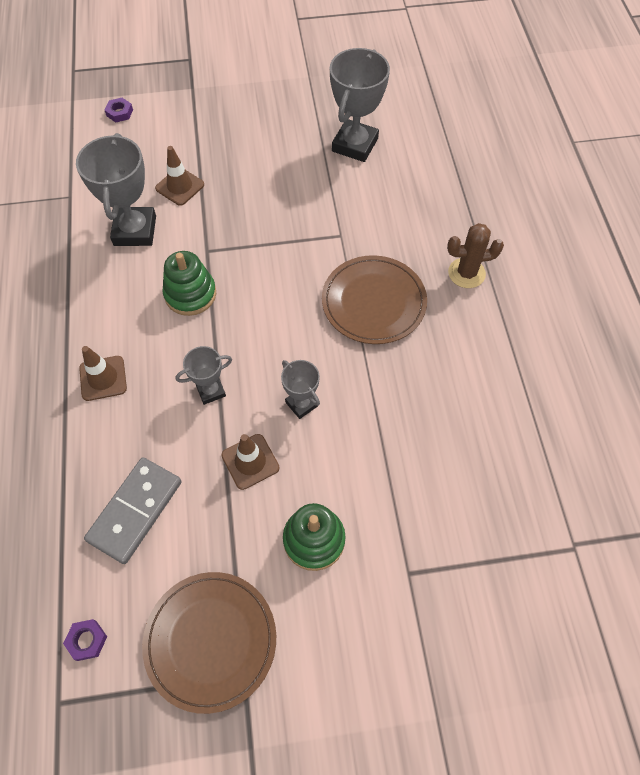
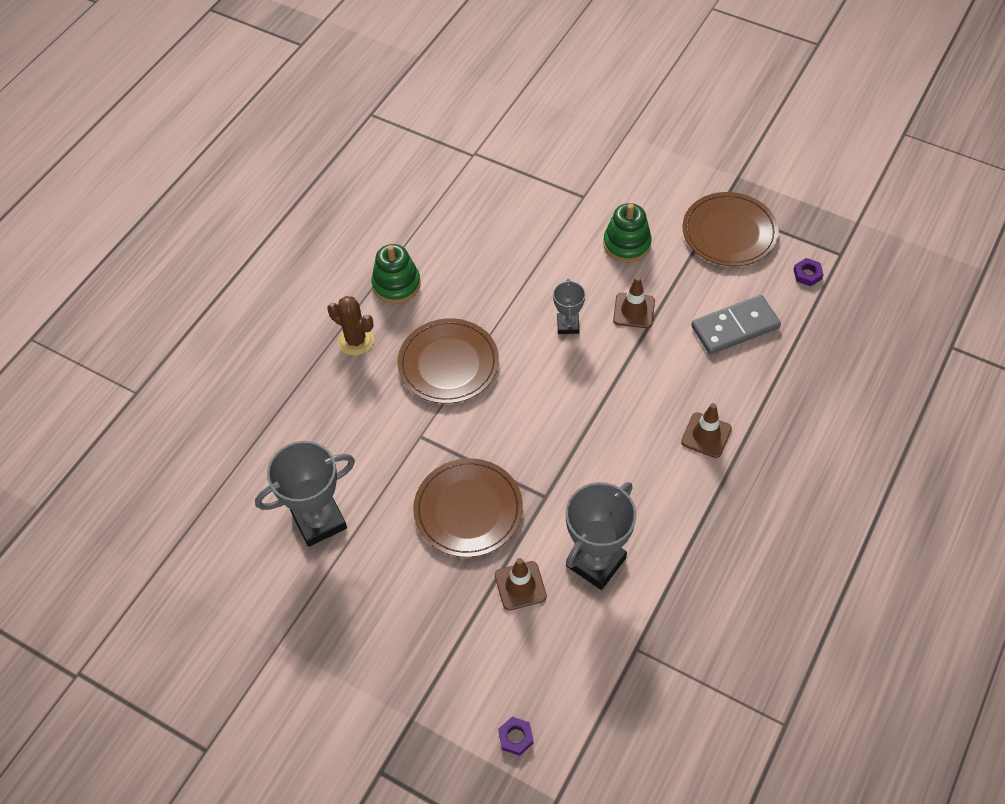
camera: 140 degrees left, 5 degrees down
green stacking toy [163,251,216,316] -> green stacking toy moved to [371,244,421,304]
grey trophy [176,346,232,405] -> none
none -> brown plate [413,458,523,557]

